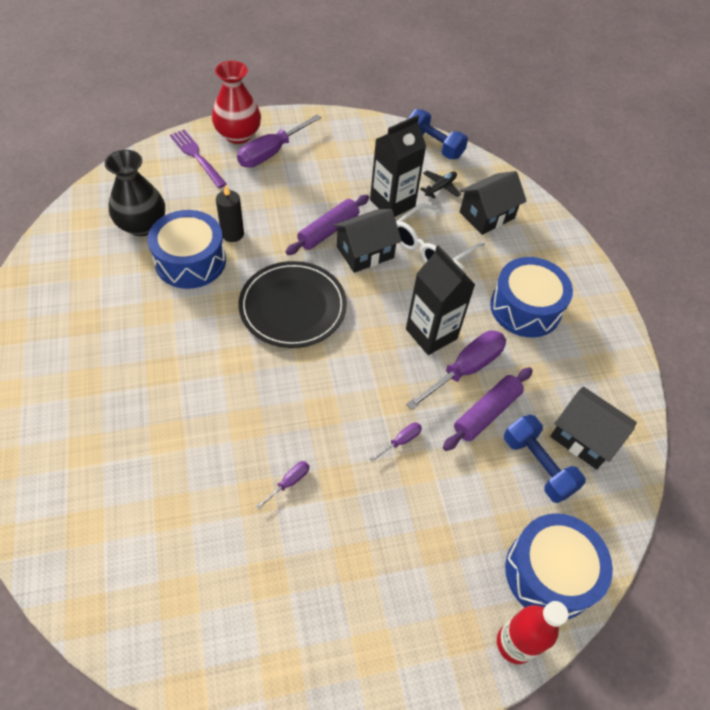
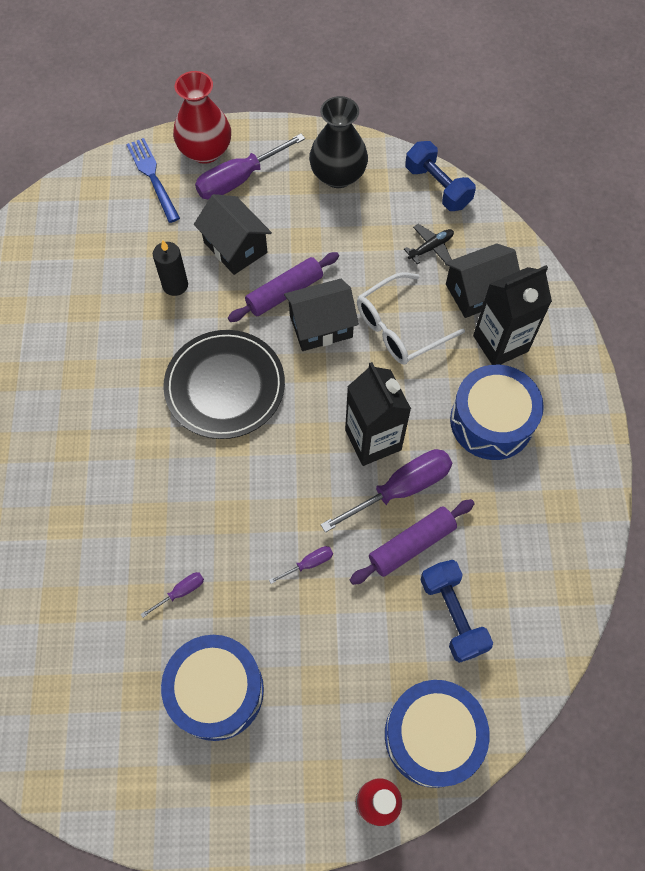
camera: 15 degrees right, 10 degrees up
black vase [105,150,165,236] -> black vase moved to [309,96,368,188]
blue drum [148,210,226,289] -> blue drum moved to [161,635,264,741]
purple fork [170,130,227,188] -> blue fork [126,138,180,223]
black carton [370,115,426,217] -> black carton moved to [473,265,552,365]
black house [550,387,637,470] -> black house moved to [194,194,272,275]

